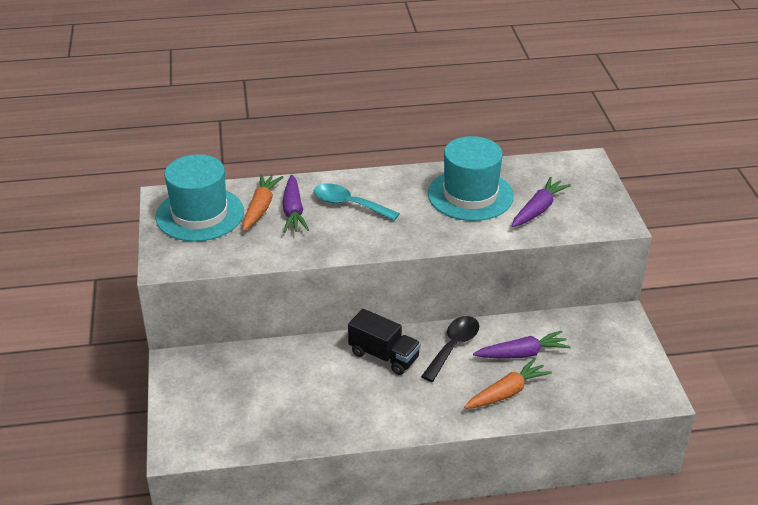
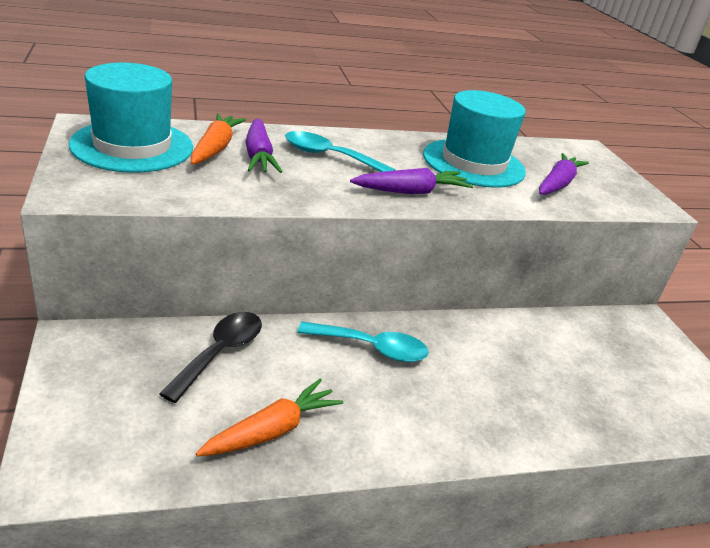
camera: 10 degrees left, 5 degrees down
black truck [348,309,421,375] -> turquoise spoon [297,322,429,362]
black spoon [421,316,479,382] -> black spoon moved to [159,312,262,403]
orange carrot [464,358,552,409] -> orange carrot moved to [196,379,344,456]
purple carrot [473,331,571,359] -> purple carrot moved to [350,168,473,194]

